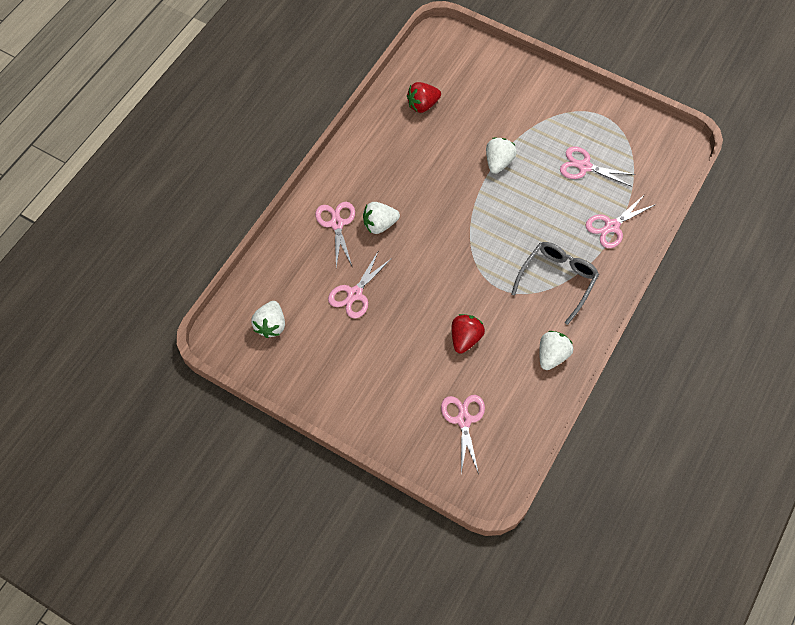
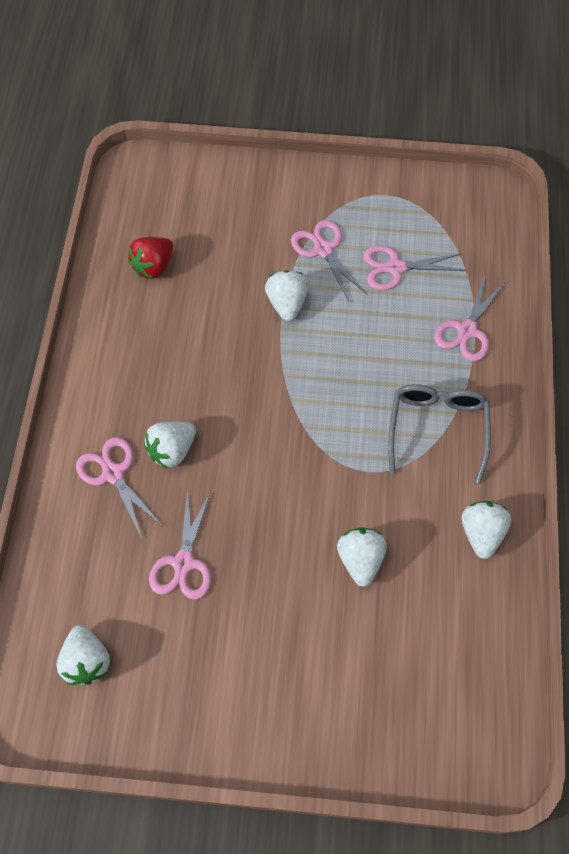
camera: 25 degrees left, 0 degrees up
pink scissors [441,395,485,474] -> pink scissors moved to [291,220,368,301]
red strawberry [452,314,485,354] -> white strawberry [337,527,387,587]

